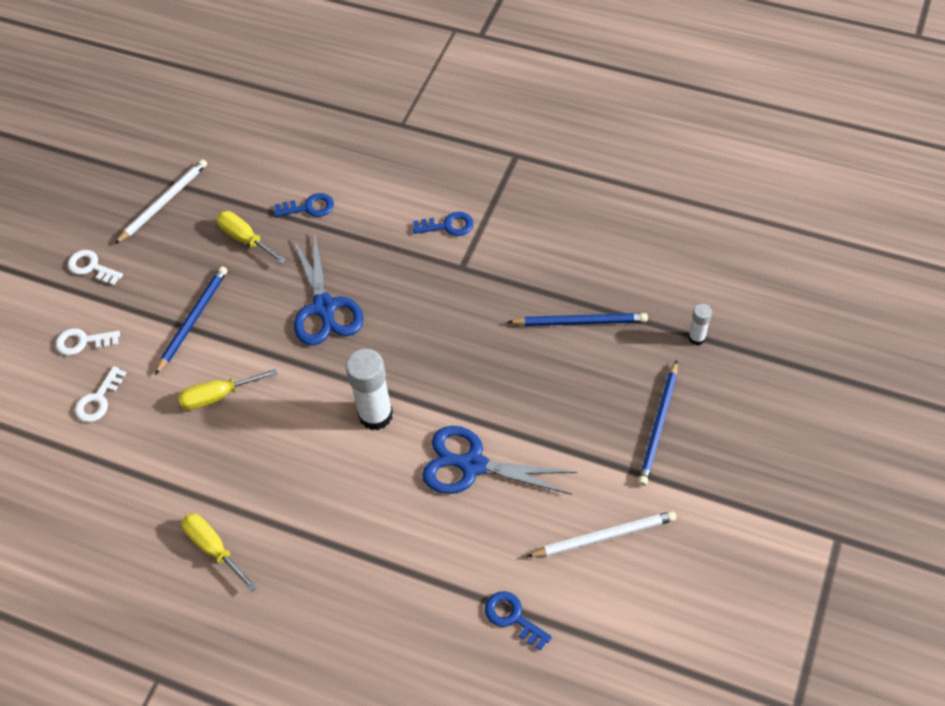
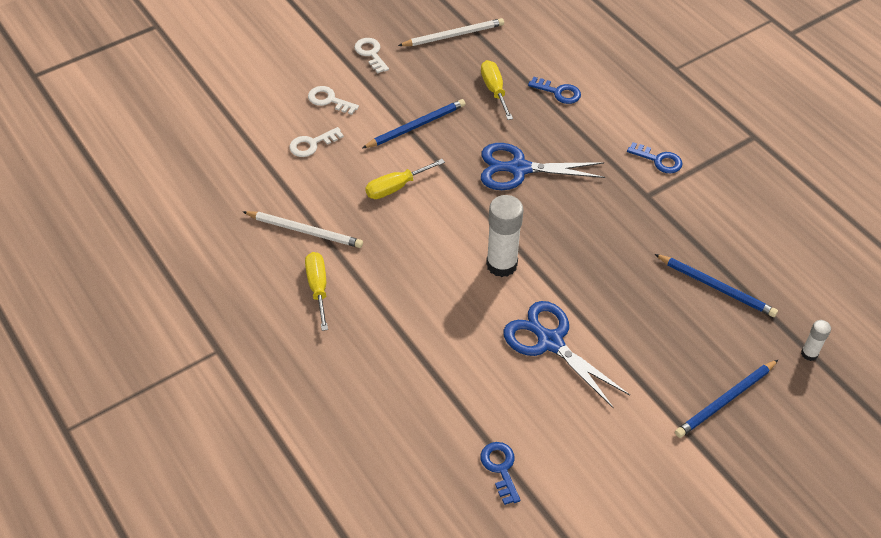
camera: 30 degrees right, 5 degrees down
yellow screwdriver [178,368,278,410] -> yellow screwdriver turned 45 degrees counterclockwise [365,159,445,199]
blue scissors [293,231,364,346] -> blue scissors turned 75 degrees clockwise [481,143,605,190]
white pencil [526,511,677,557] -> white pencil moved to [243,211,363,248]

